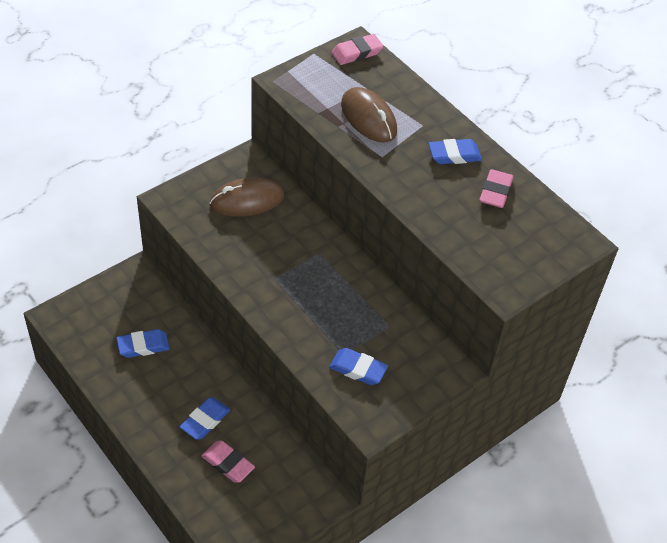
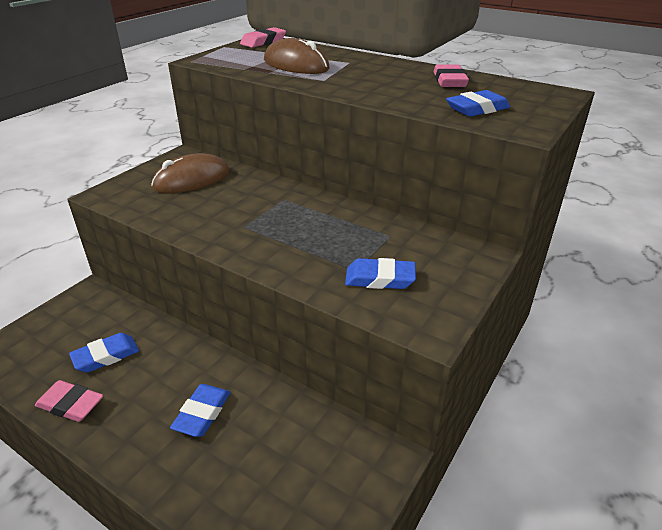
camera: 15 degrees left, 15 degrees down
pink eraser [202,441,255,483] -> pink eraser moved to [35,380,103,422]
blue eraser [428,139,482,164] -> blue eraser moved to [446,90,510,117]

